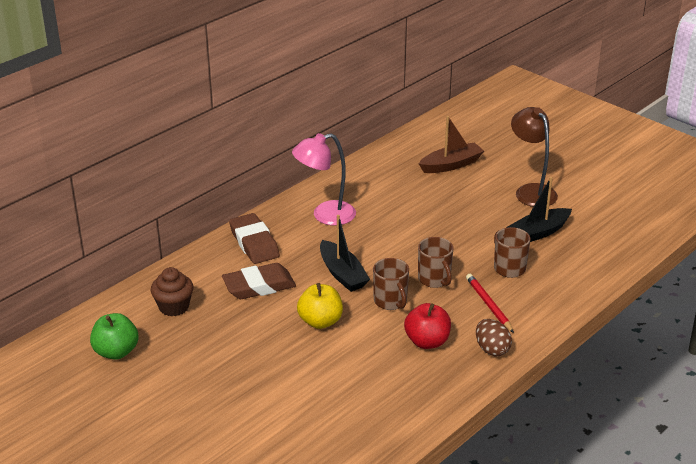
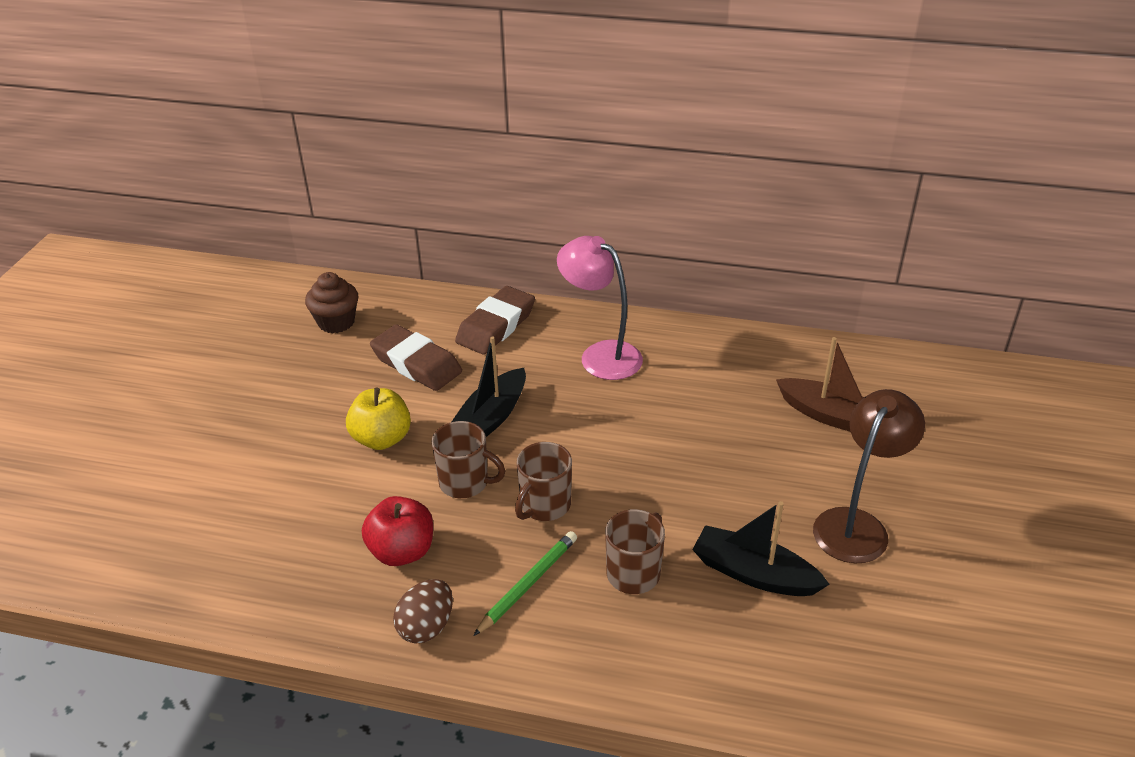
camera: 60 degrees right, 5 degrees up
green apple [90,313,139,360] -> none
brown mug [373,258,409,310] -> brown mug turned 105 degrees counterclockwise [432,421,505,498]
red pencil [466,274,514,333] -> green pencil [473,531,577,636]

